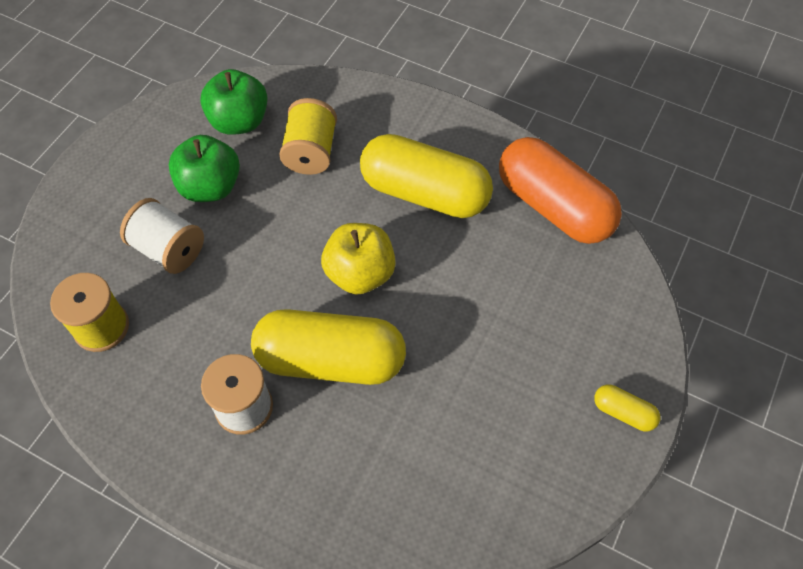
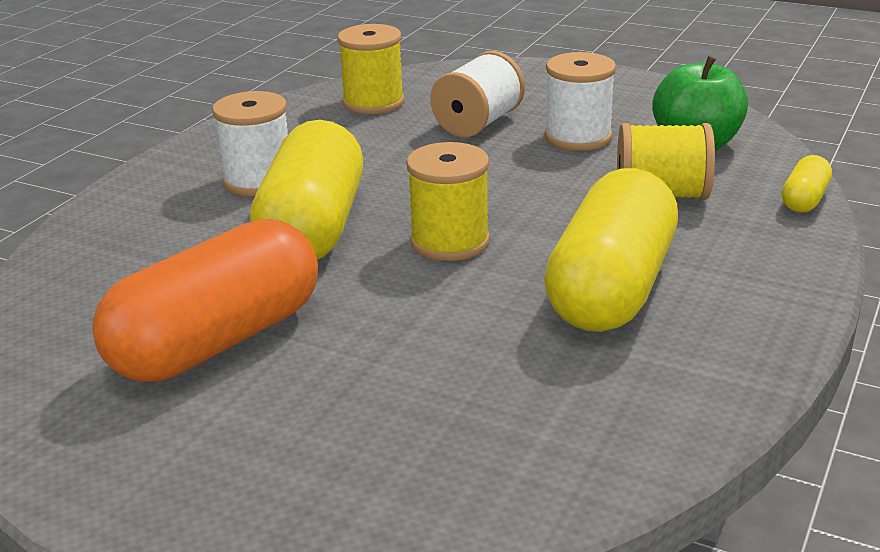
camera: 90 degrees right, 30 degrees down
green apple [169,135,240,202] -> white spool [545,52,616,151]
yellow apple [321,223,396,295] -> yellow spool [406,142,490,261]
orange capsule [499,137,622,244] -> orange capsule moved to [92,219,318,382]
yellow capsule [594,385,660,431] -> yellow capsule moved to [782,155,832,213]

